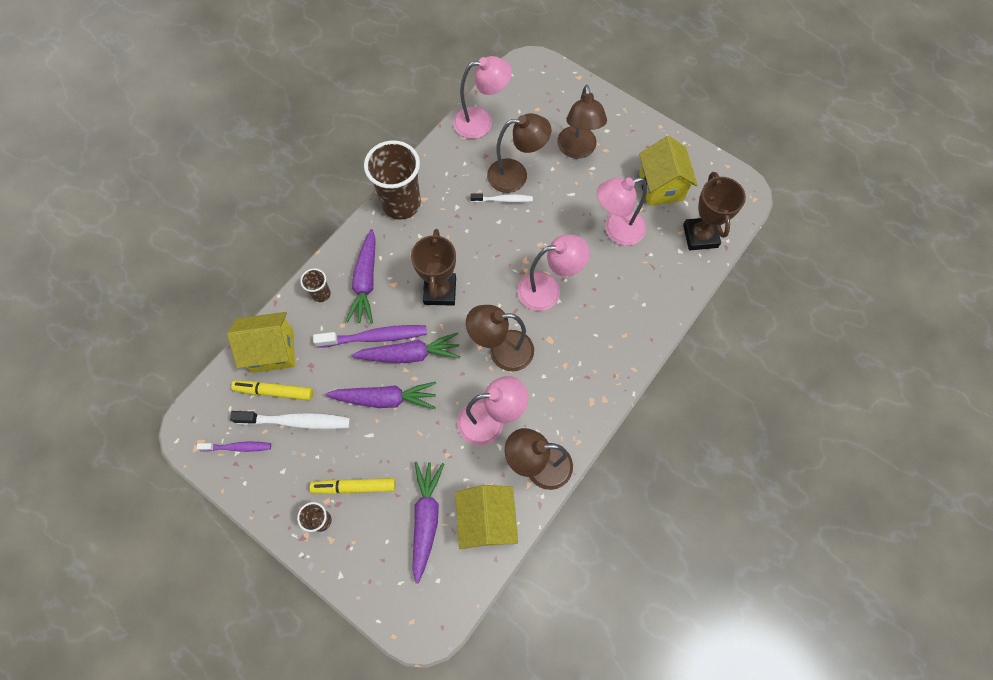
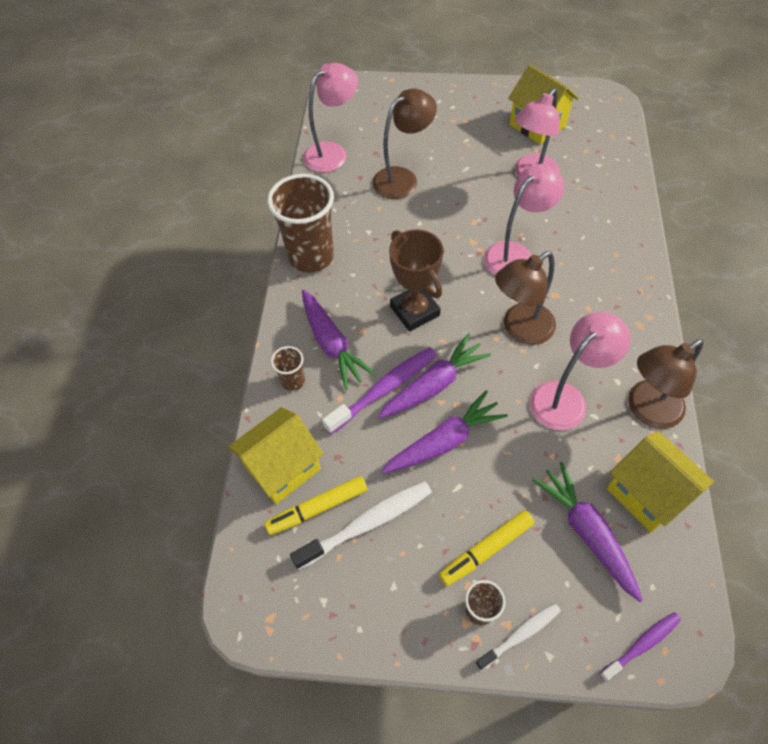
camera: 30 degrees left, 10 degrees down
purple toothbrush [196,442,271,452] -> purple toothbrush moved to [599,612,681,682]
white toothbrush [470,193,533,202] -> white toothbrush moved to [476,603,561,670]
brown lamp [557,85,607,159] -> none
brown trophy [683,172,746,250] -> none

